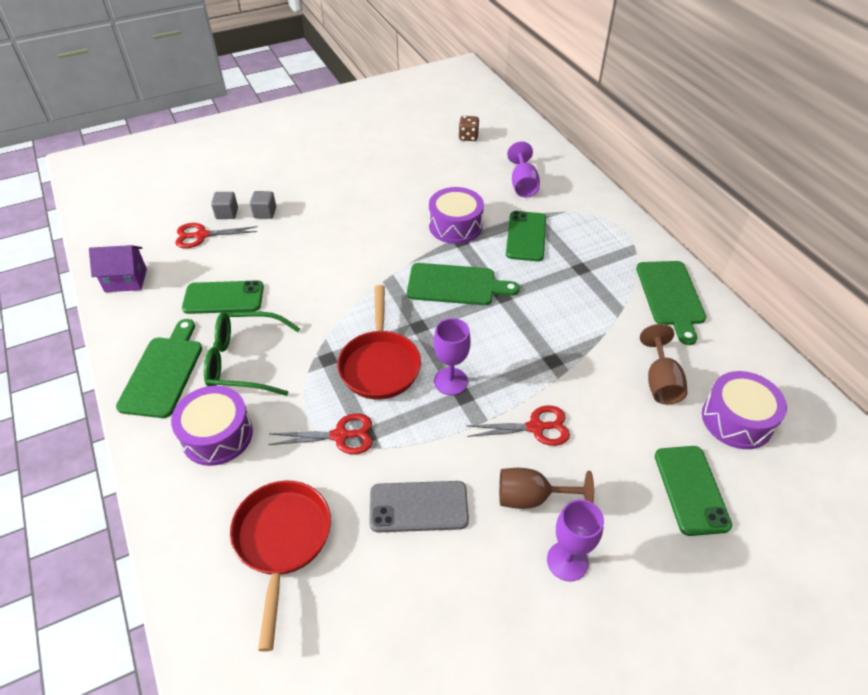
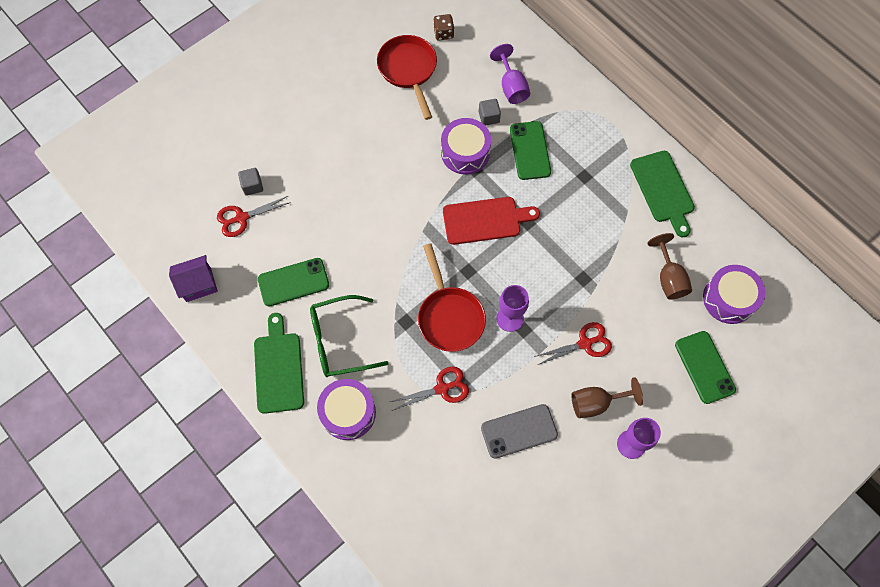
camera: 15 degrees left, 20 degrees up
red pan [230,480,331,651] -> red pan moved to [377,35,437,120]
grey cube [250,191,276,219] -> grey cube moved to [479,99,501,125]
green cutting board [407,263,520,305] -> red cutting board [443,197,540,245]

